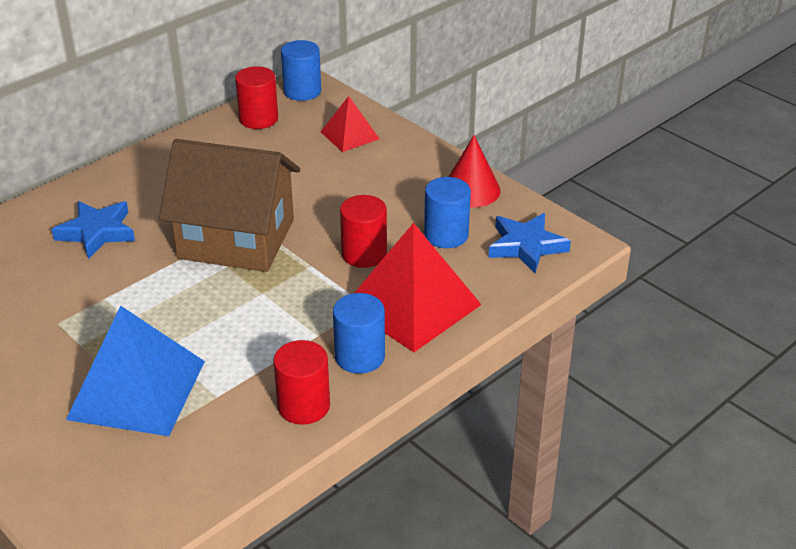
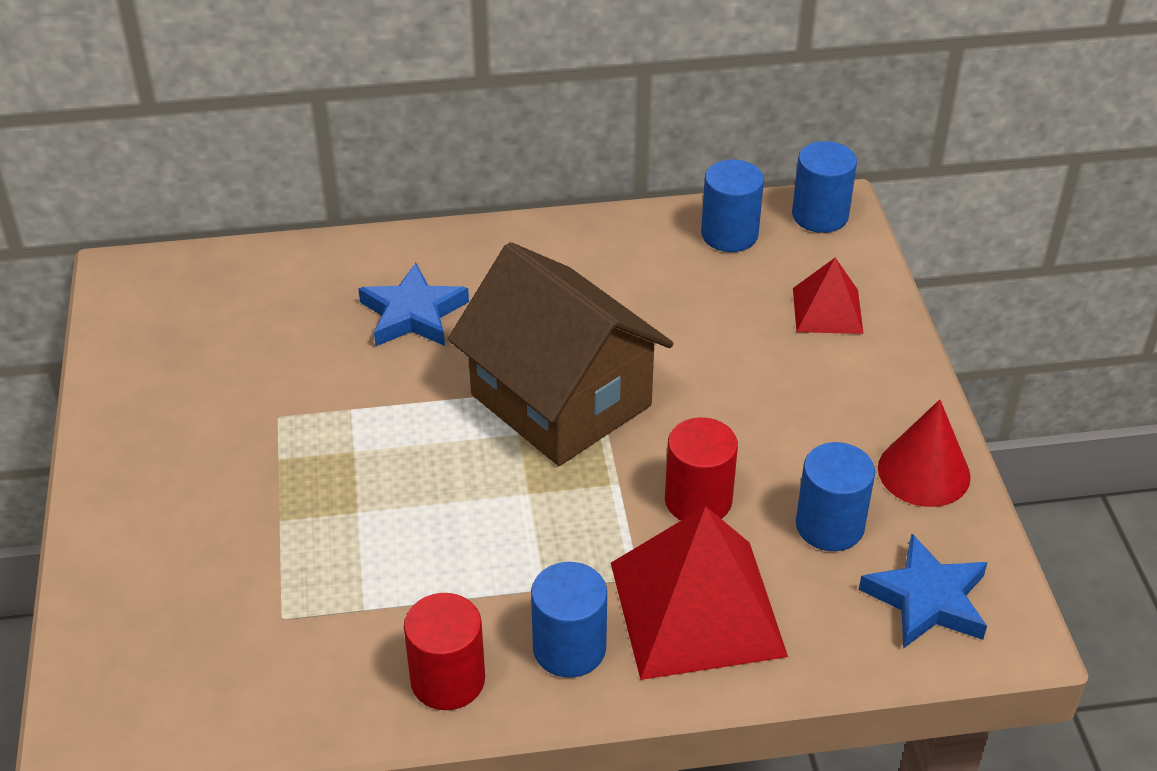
camera: 35 degrees right, 5 degrees up
blue pyramid [66,305,205,436] -> none
red cylinder [235,66,278,129] -> blue cylinder [701,159,764,252]

